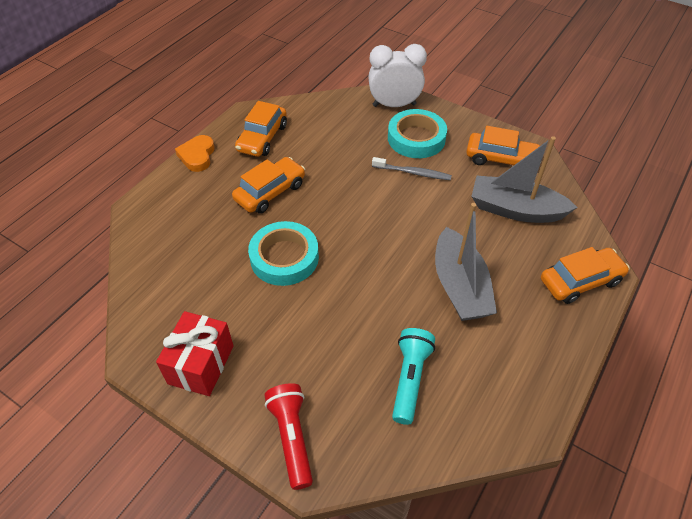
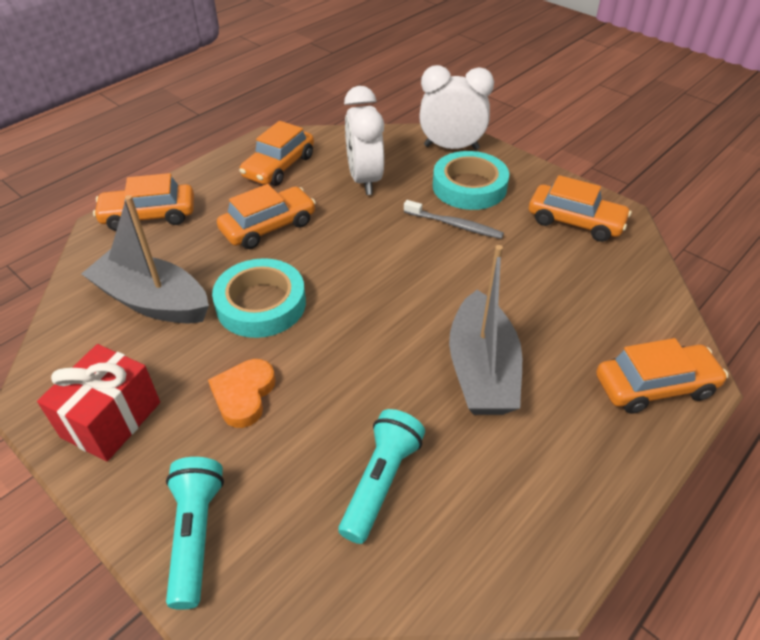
camera: 10 degrees right, 5 degrees down
orange heart [175,135,215,172] -> orange heart moved to [208,359,276,428]
red flashlight [264,383,313,490] -> turquoise flashlight [166,457,224,610]
grey boat [471,136,578,223] -> grey boat moved to [81,195,209,324]
none -> orange car [93,173,194,231]
none -> white clock [344,86,384,195]

